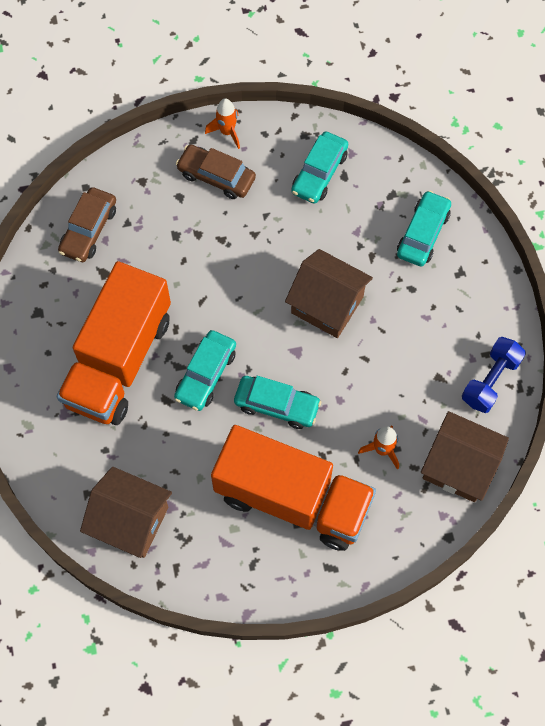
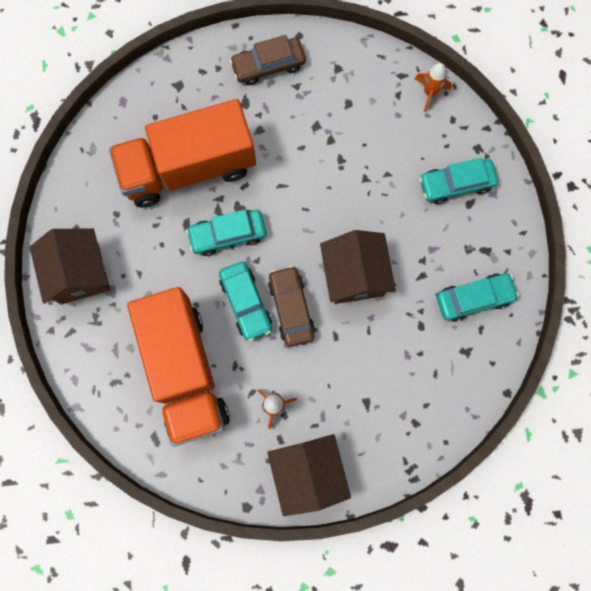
camera: 50 degrees right, 10 degrees up
brown car [176,145,256,199] -> brown car moved to [268,266,315,347]
blue dumbbell [462,337,526,413] -> none

